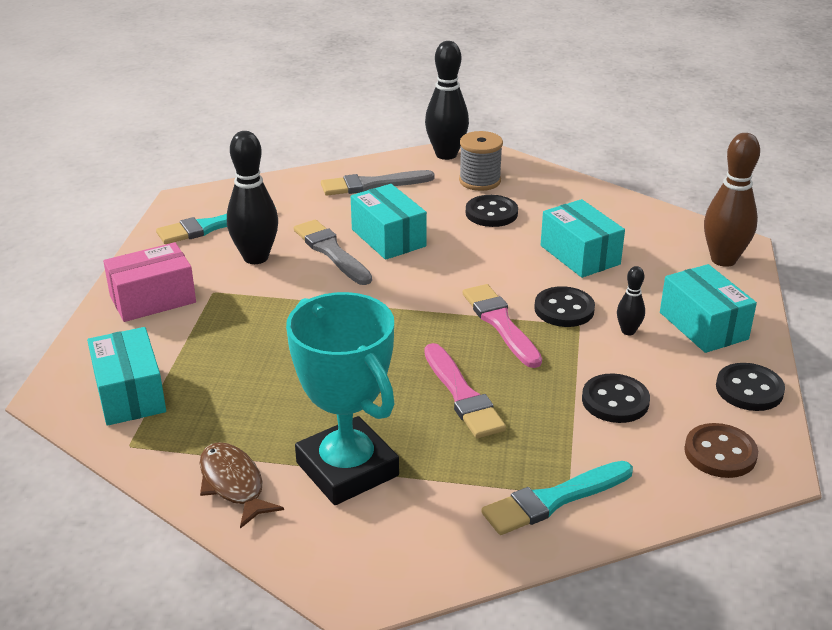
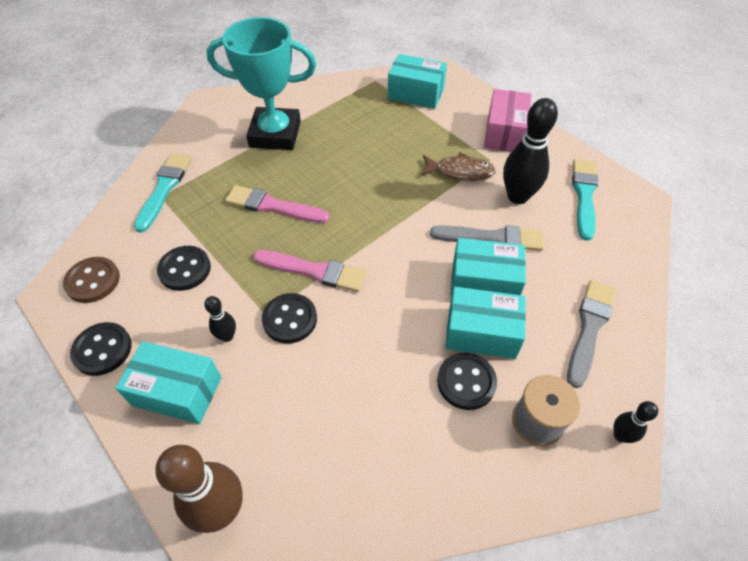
camera: 130 degrees right, 20 degrees up
brown fish [200,442,284,529] -> brown fish moved to [421,152,496,181]
black bowling pin [425,41,469,160] -> black bowling pin [613,401,658,443], size x0.50
turquoise box [541,199,625,278] -> turquoise box moved to [445,287,526,359]

